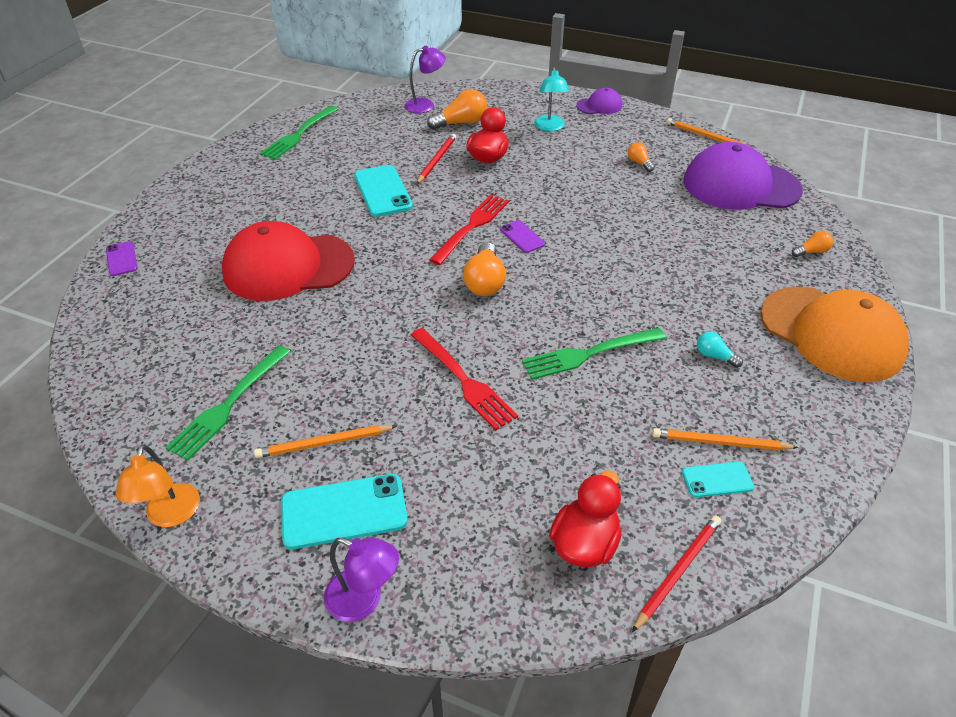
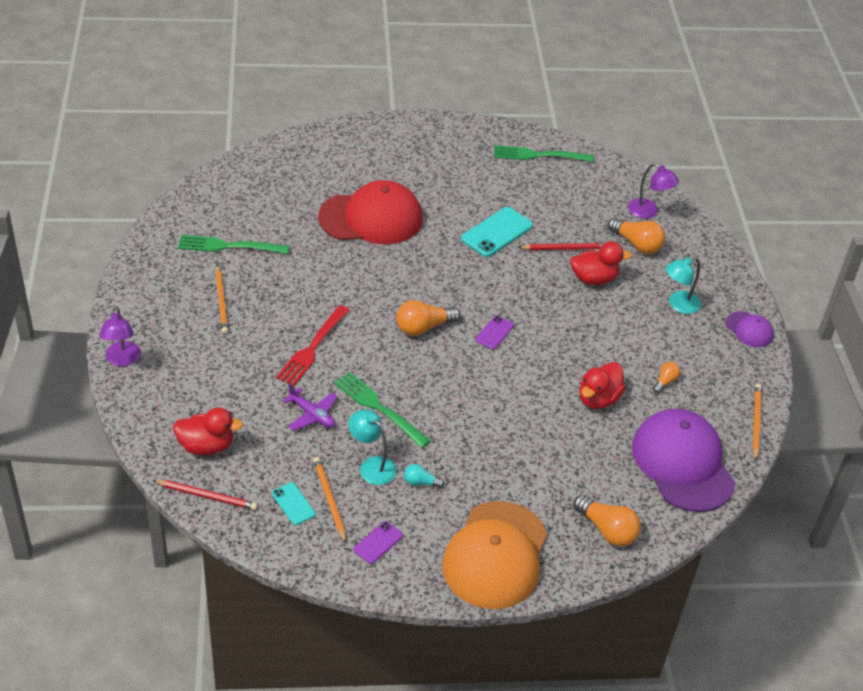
camera: 60 degrees right, 0 degrees up
purple phone [106,241,138,276] -> purple phone moved to [353,521,403,564]
orange lamp [115,444,200,527] -> none
red cap [222,221,355,301] -> red cap turned 120 degrees clockwise [318,180,423,245]
orange pencil [254,425,397,458] -> orange pencil turned 150 degrees counterclockwise [215,265,228,334]
turquoise phone [281,474,408,549] -> none
red fork [429,195,509,265] -> none
turquoise light bulb [697,332,743,368] -> turquoise light bulb turned 90 degrees counterclockwise [404,464,445,488]
orange light bulb [792,231,833,257] -> orange light bulb [573,495,641,547], size x1.83
none -> purple plane [282,383,338,431]
none -> turquoise lamp [348,410,397,485]
none -> red duck [579,362,626,409]

